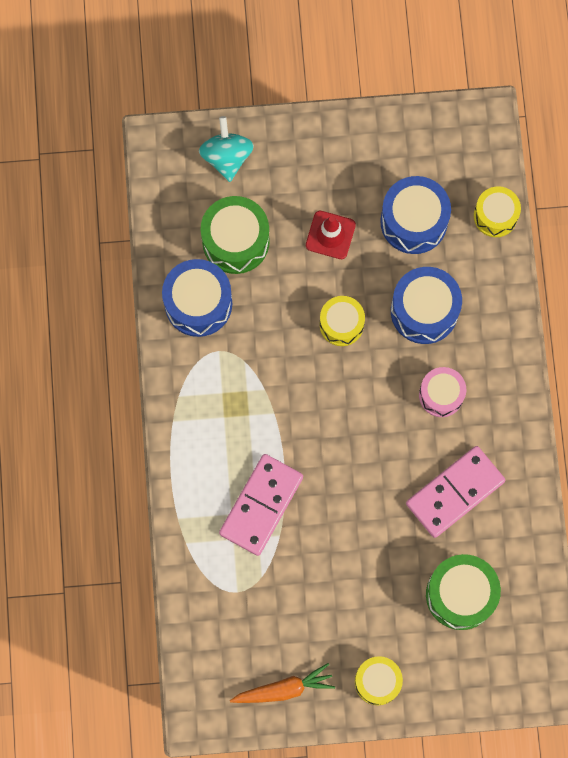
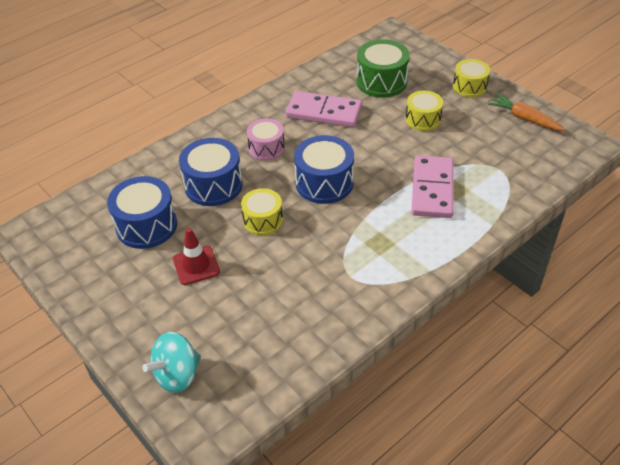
camera: 125 degrees left, 30 degrees down
blue drum [162,259,232,337] -> blue drum moved to [294,135,354,204]
green drum [201,196,270,274] -> none
pink domino [219,454,303,556] -> pink domino turned 75 degrees counterclockwise [412,155,454,218]
yellow drum [474,186,521,237] -> yellow drum moved to [406,90,443,131]

